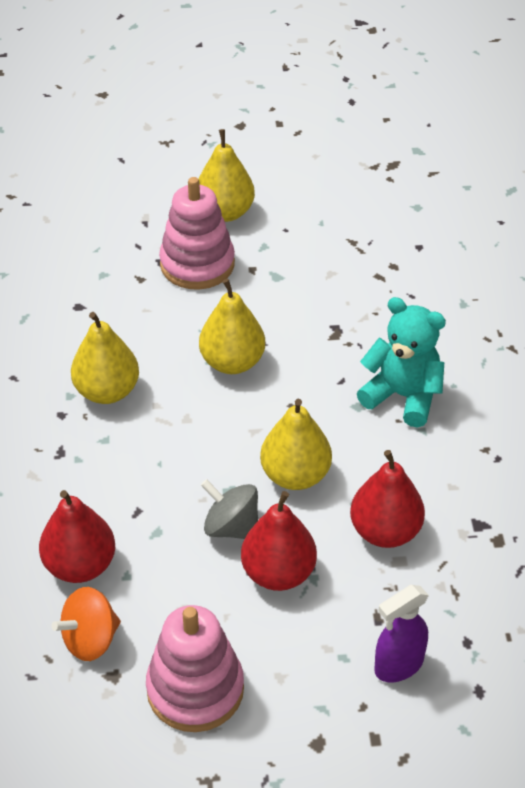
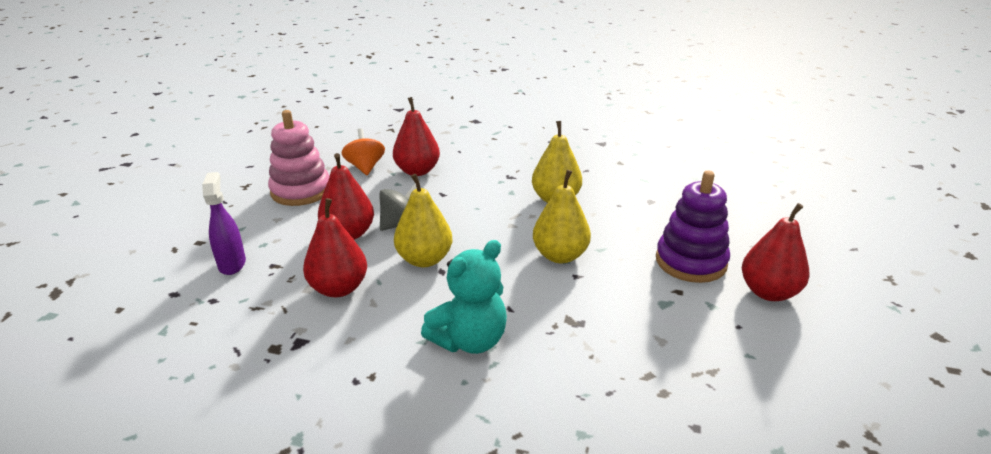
camera: 110 degrees right, 15 degrees down
pink stacking toy [159,177,235,289] -> purple stacking toy [656,171,730,283]
yellow pear [198,129,255,222] -> red pear [742,203,809,301]

